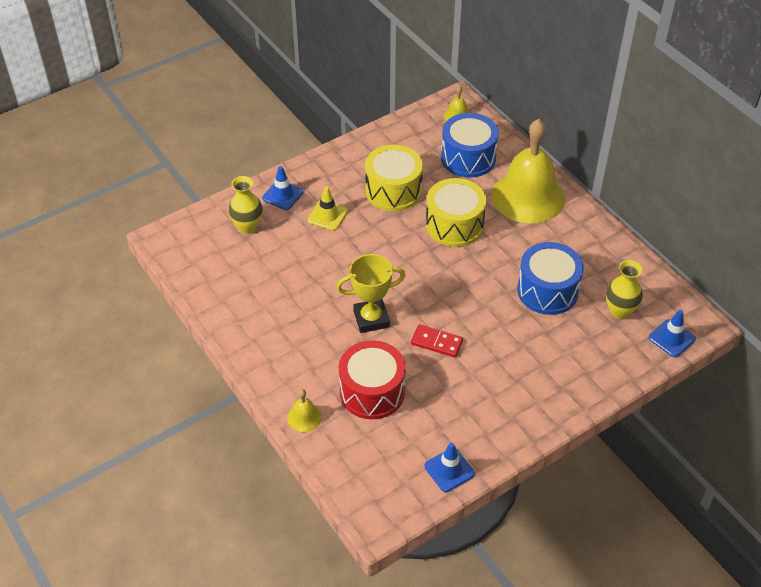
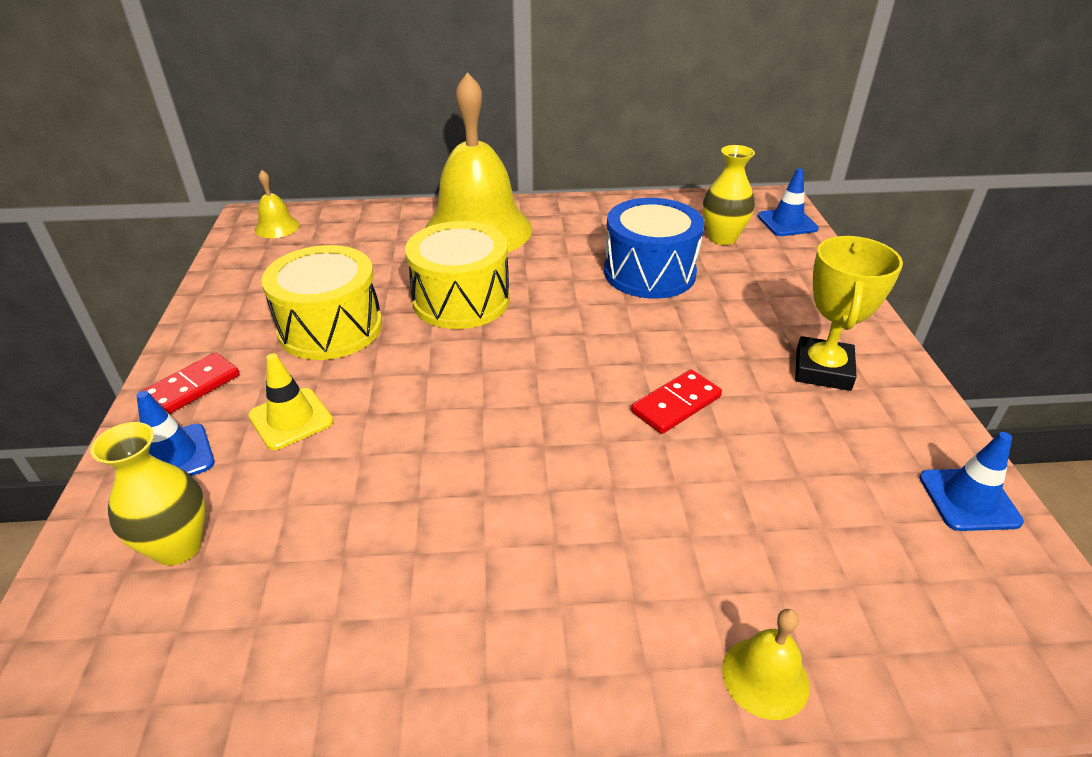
camera: 60 degrees left, 10 degrees down
yellow trophy [336,254,406,333] -> yellow trophy moved to [795,236,903,391]
red drum [339,340,406,419] -> none
blue drum [441,113,499,178] -> none
none -> red domino [140,352,239,414]

